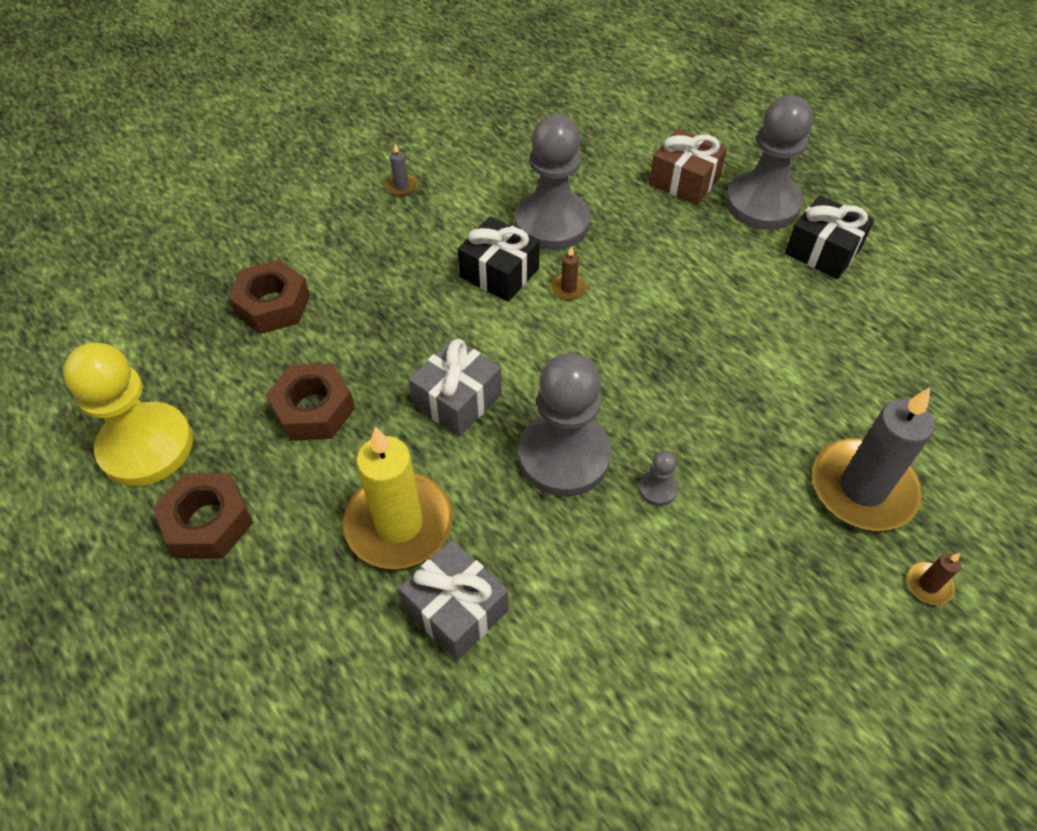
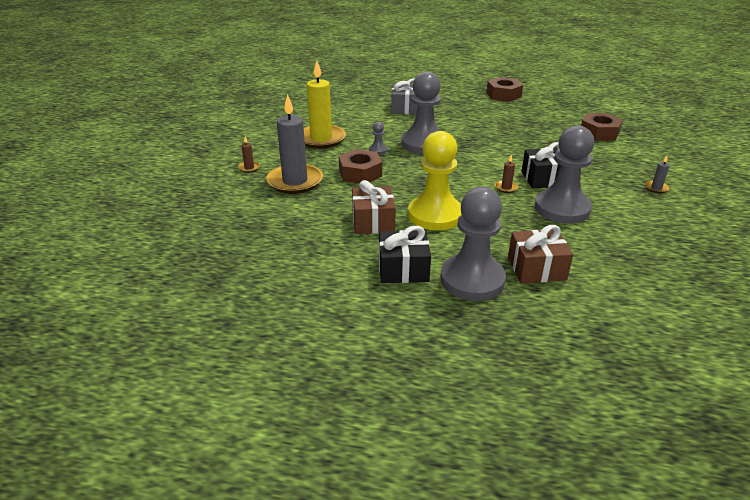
camera: 140 degrees right, 20 degrees down
yellow pawn [63,343,193,486] -> yellow pawn moved to [408,131,462,231]
brown nut [266,363,355,441] -> brown nut moved to [339,149,382,183]
yellow candle [343,427,453,569] -> yellow candle moved to [304,60,346,149]
grey gift [409,337,502,436] -> none
none -> brown gift [352,180,396,234]

